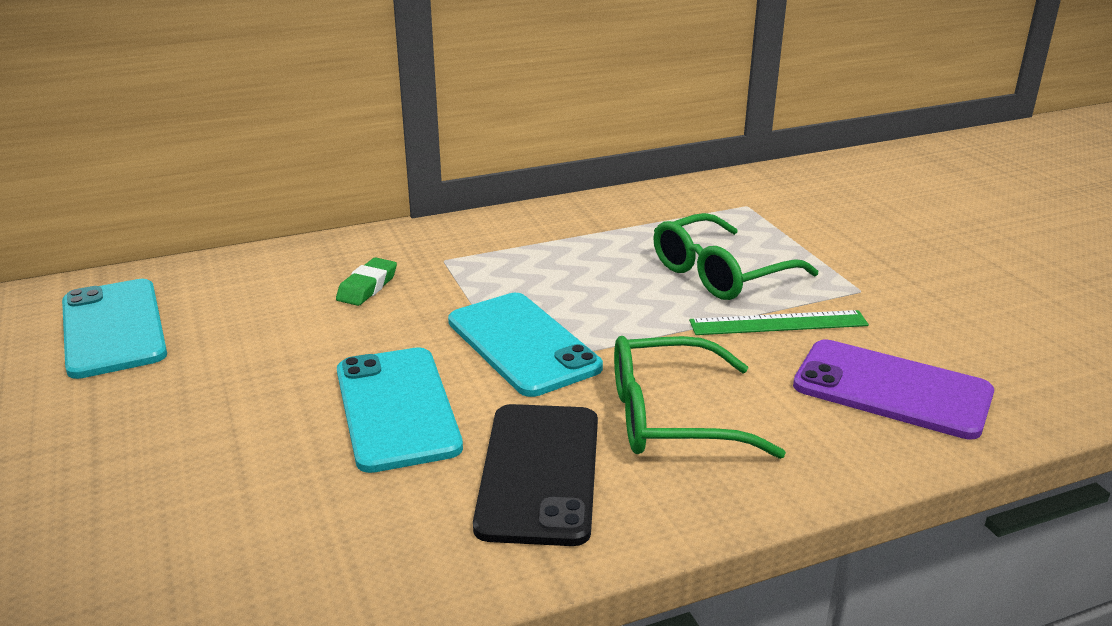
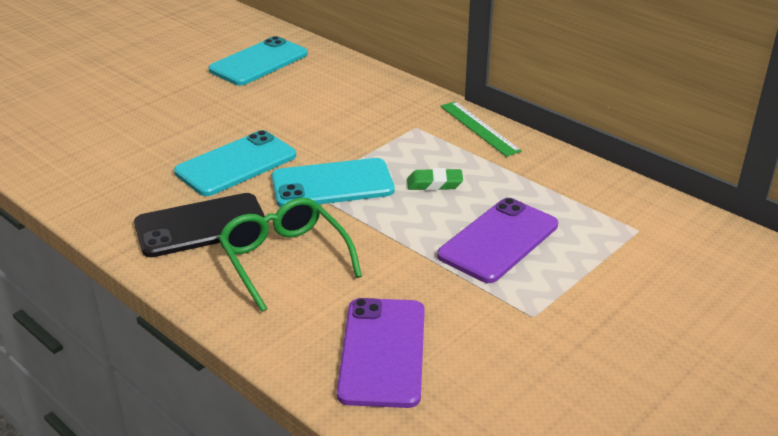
camera: 65 degrees right, 5 degrees up
green eraser [336,257,397,306] -> green eraser moved to [407,168,463,190]
turquoise phone [448,293,603,397] -> turquoise phone turned 45 degrees clockwise [272,158,394,207]
green glasses [653,213,818,300] -> purple phone [437,198,558,283]
green ruler [689,310,869,335] -> green ruler moved to [440,101,522,157]

